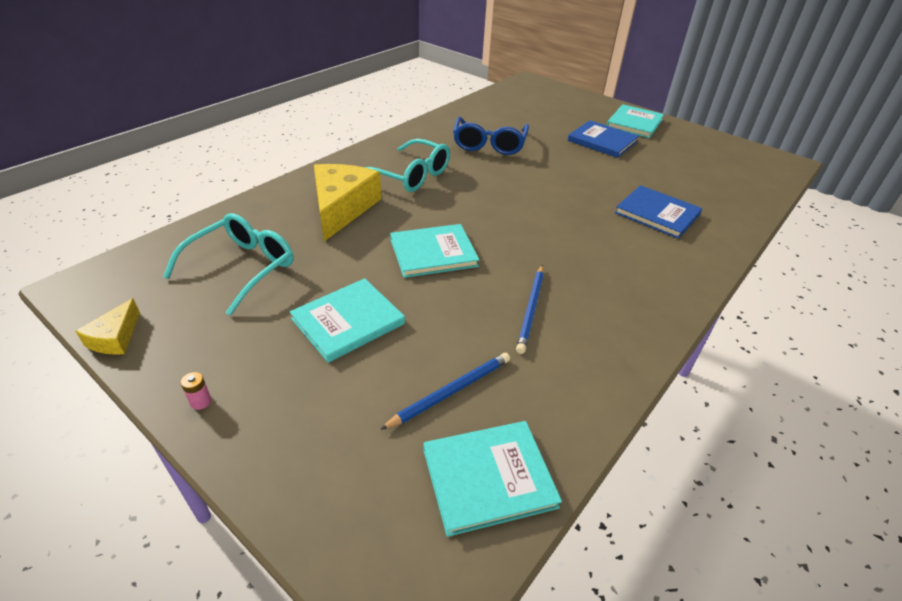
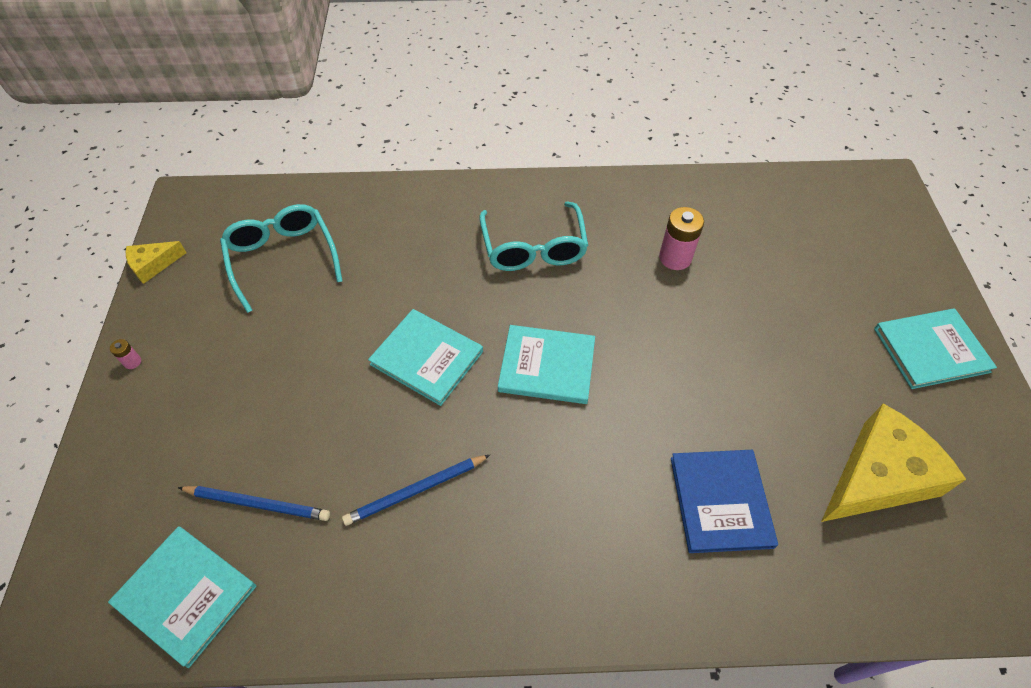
camera: 50 degrees right, 15 degrees up
turquoise glasses [163,213,294,316] -> turquoise glasses turned 105 degrees counterclockwise [220,204,343,313]
turquoise book [290,278,405,363] -> turquoise book moved to [498,325,595,404]
yellow cheese [314,164,381,242] -> yellow cheese moved to [821,403,966,522]
blue glasses [453,117,529,155] -> pink battery [659,207,704,270]
blue book [568,120,639,158] -> none

